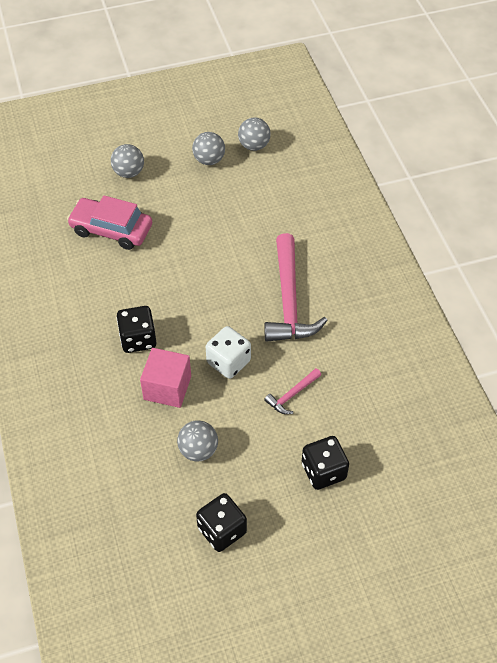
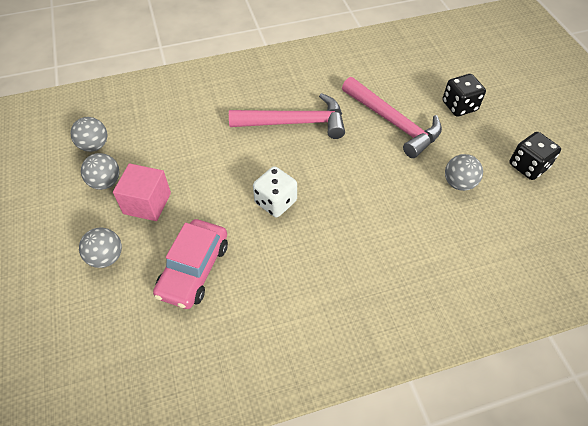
camera: 90 degrees left, 0 degrees up
black dice [117,306,156,353] -> none
pink cube [140,348,191,408] -> pink cube moved to [113,163,171,221]
white dice [206,326,251,379] -> white dice moved to [253,166,297,217]
pink hammer [264,368,321,414] -> pink hammer [342,77,442,158], size x2.14

